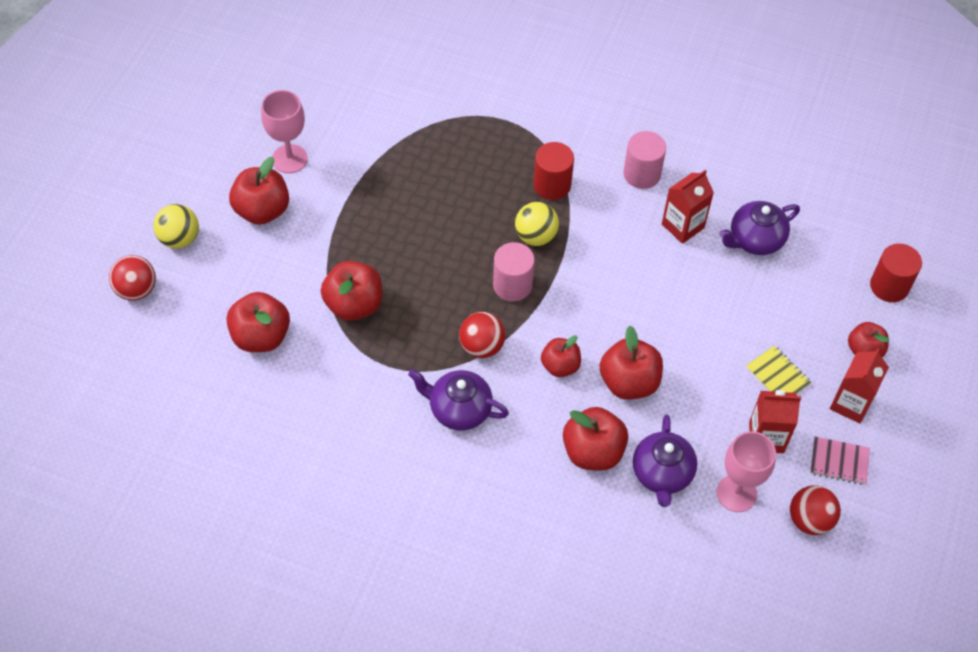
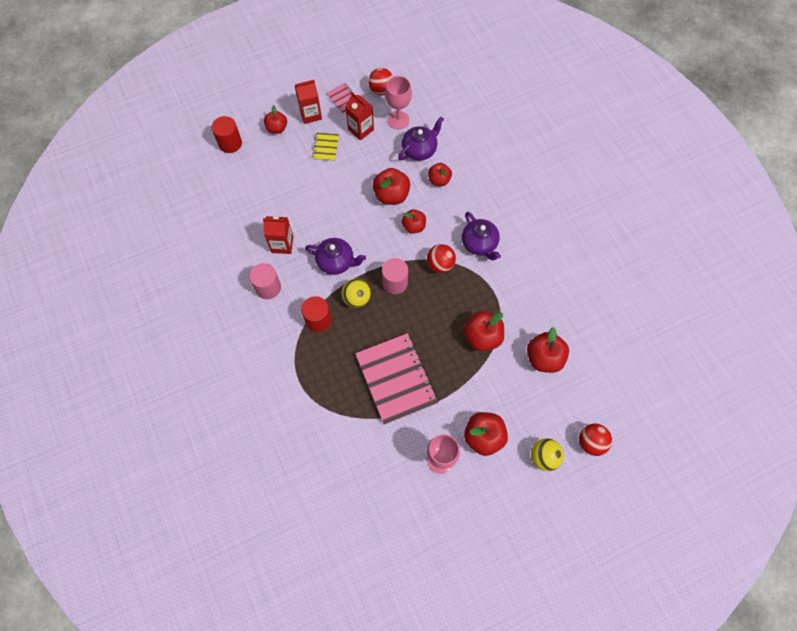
camera: 135 degrees left, 10 degrees up
red apple [563,407,628,471] -> red apple [428,163,452,186], size x0.65
purple teapot [719,201,800,255] -> purple teapot moved to [305,238,366,275]
none -> pink notebook [355,333,438,425]

